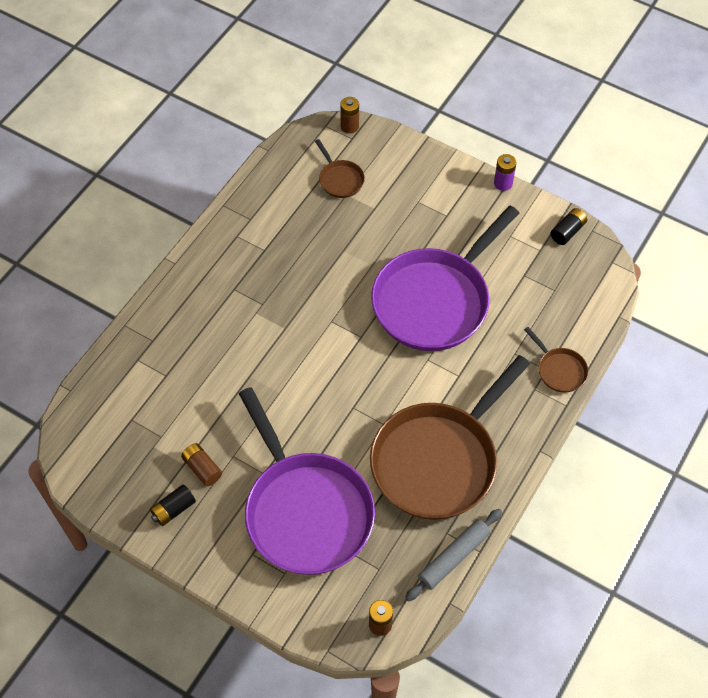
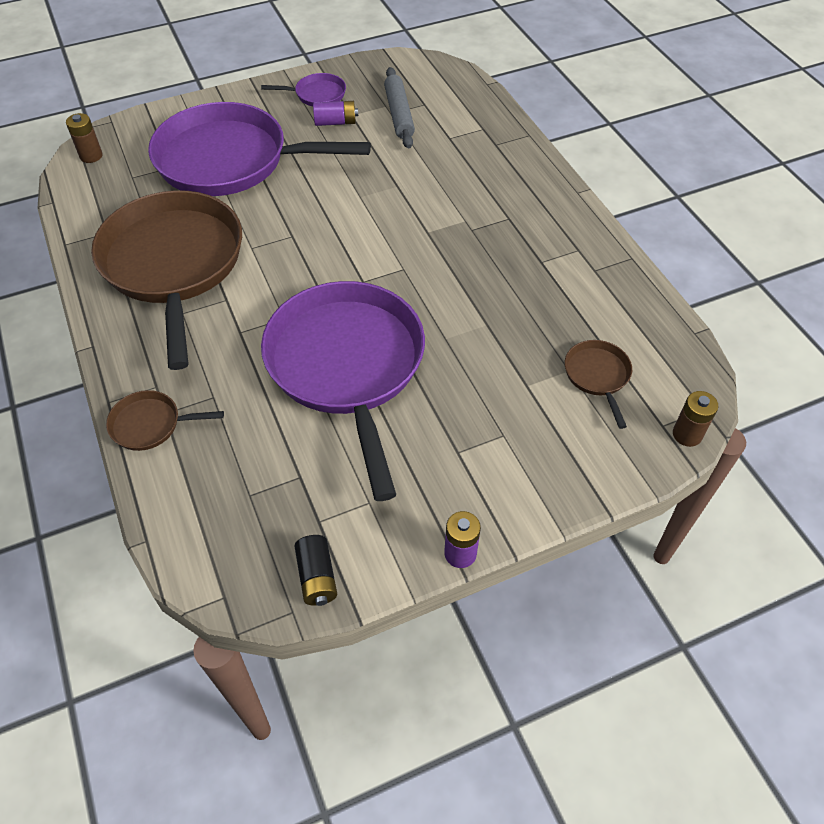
camera: 125 degrees right, 5 degrees down
black battery [150,484,196,526] -> purple pan [261,73,346,107]
brown battery [181,443,222,486] -> purple battery [313,101,358,126]
brown pan [315,139,365,198] -> brown pan turned 75 degrees clockwise [565,340,632,429]
grey rolling pin [405,509,502,601] -> grey rolling pin moved to [384,67,415,149]

